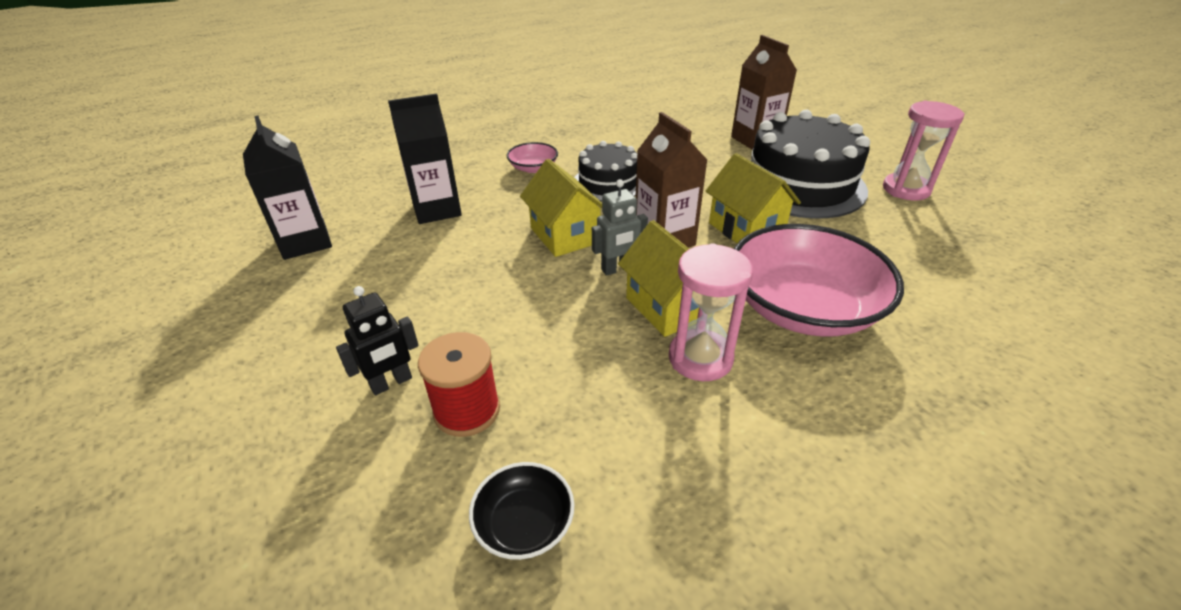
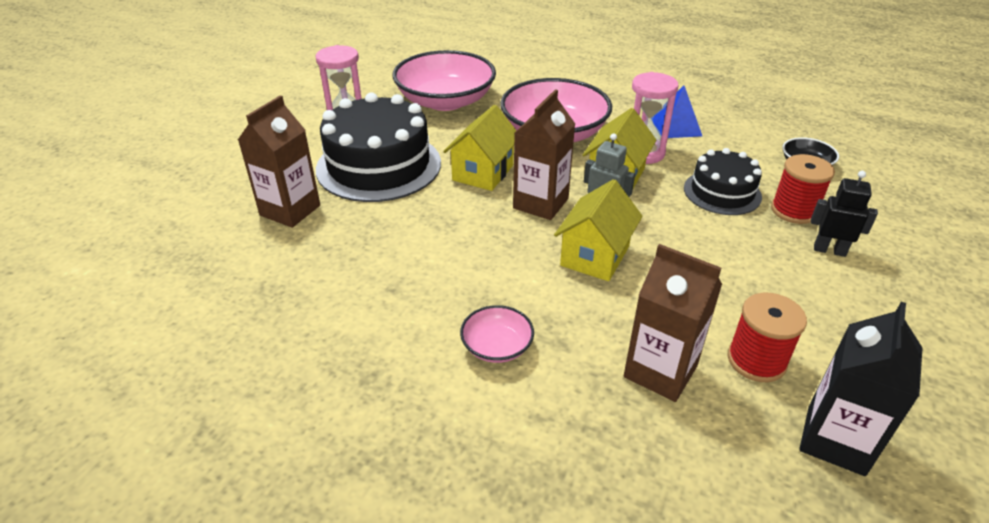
camera: 125 degrees left, 0 degrees up
black carton [388,94,462,224] -> brown carton [624,244,722,402]
black cake [574,141,637,202] -> black cake moved to [684,148,762,215]
none -> pink bowl [392,50,496,111]
none -> blue pyramid [653,86,702,138]
none -> red spool [728,293,807,382]

